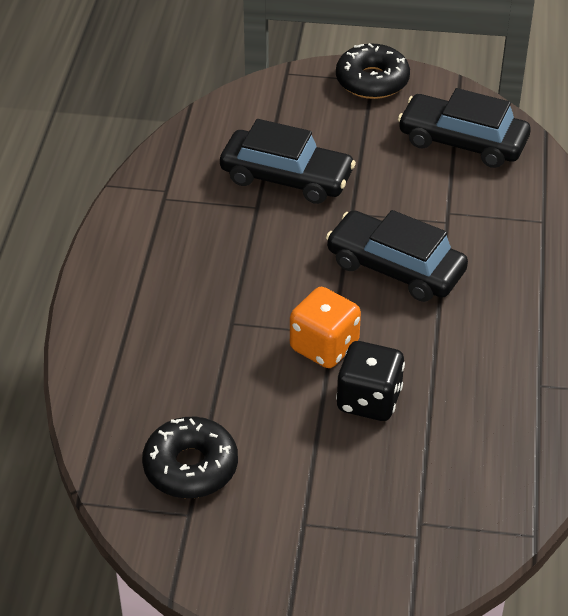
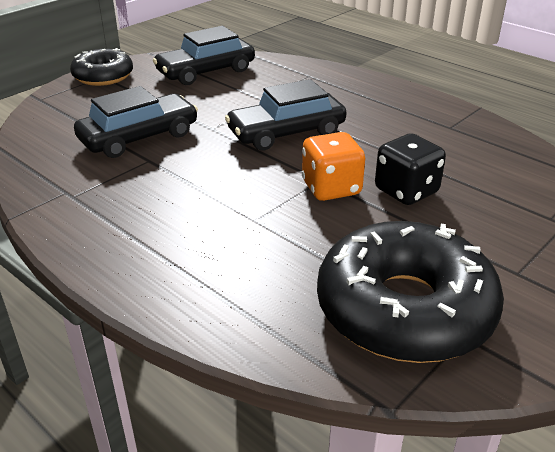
camera: 55 degrees left, 10 degrees down
black donut [142,417,238,498] -> black donut [317,221,504,363], size x1.73

